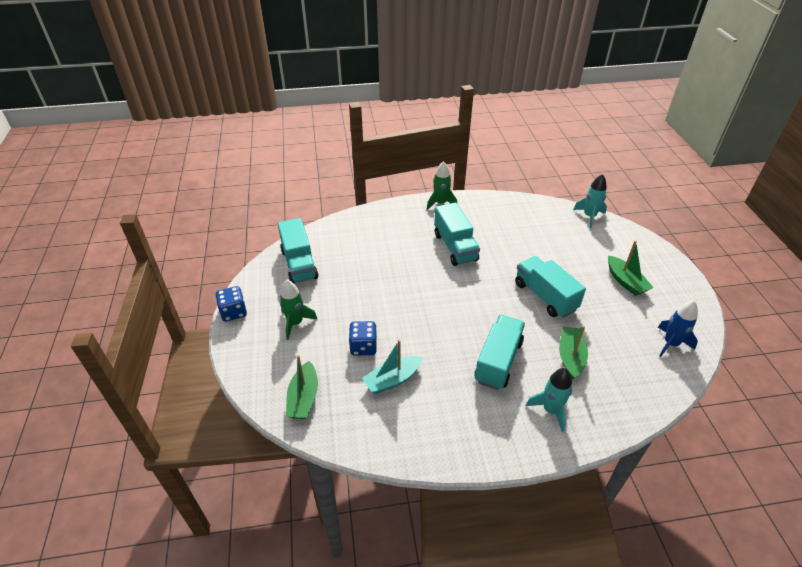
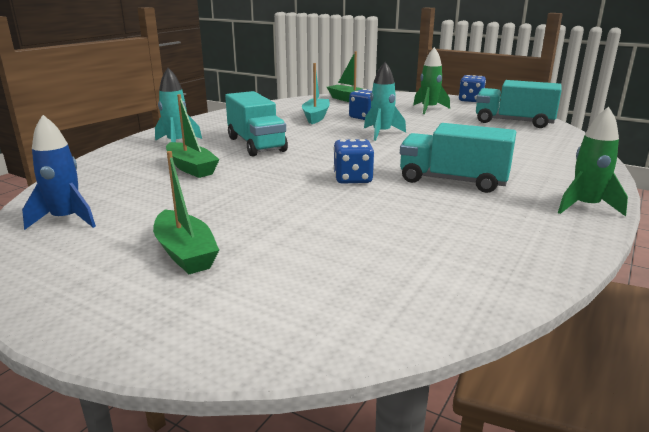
camera: 130 degrees right, 20 degrees down
turquoise truck [515,256,586,318] -> none
turquoise rocket [573,174,607,228] -> turquoise rocket moved to [364,62,406,141]
green boat [608,241,654,296] -> green boat turned 135 degrees counterclockwise [153,151,219,274]
none -> blue dice [333,139,374,184]

